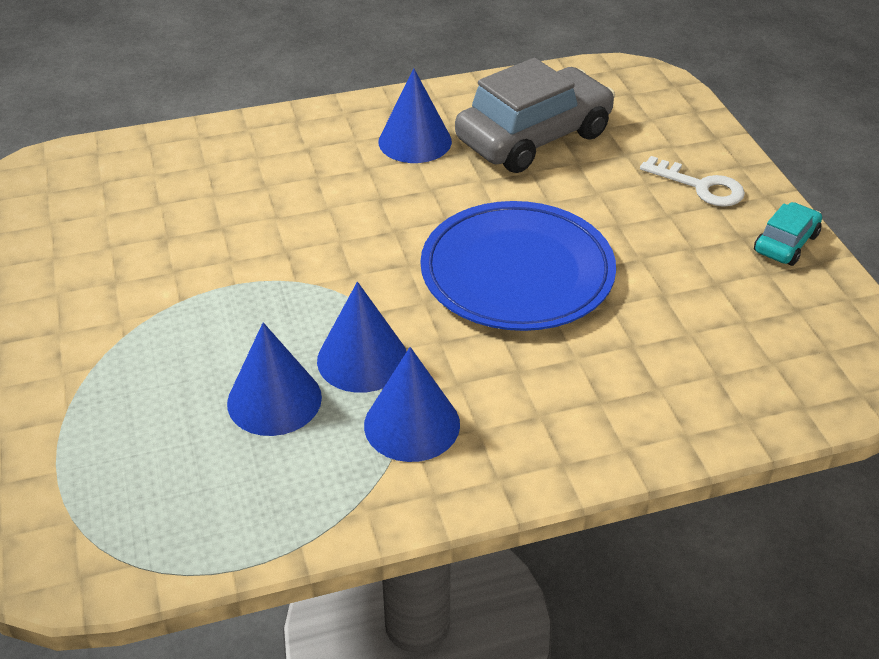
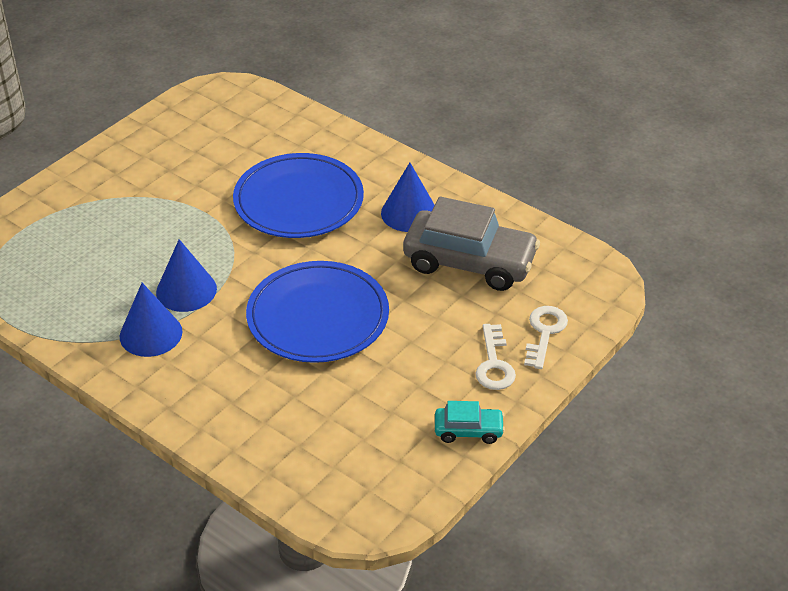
camera: 55 degrees right, 0 degrees up
blue cone [227,322,322,436] -> none
none -> blue plate [233,153,364,238]
none -> white key [524,306,568,369]

